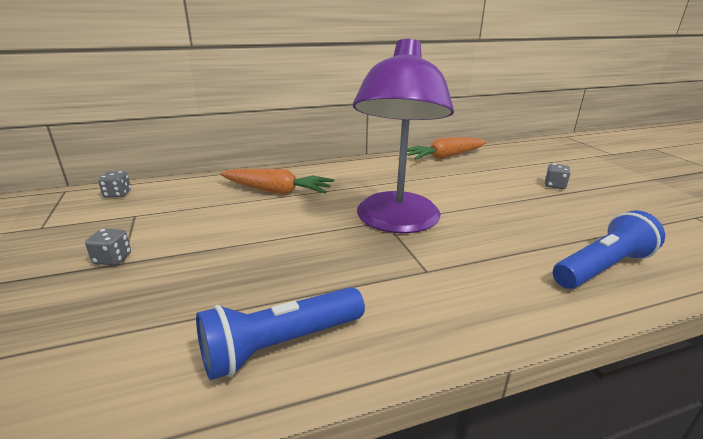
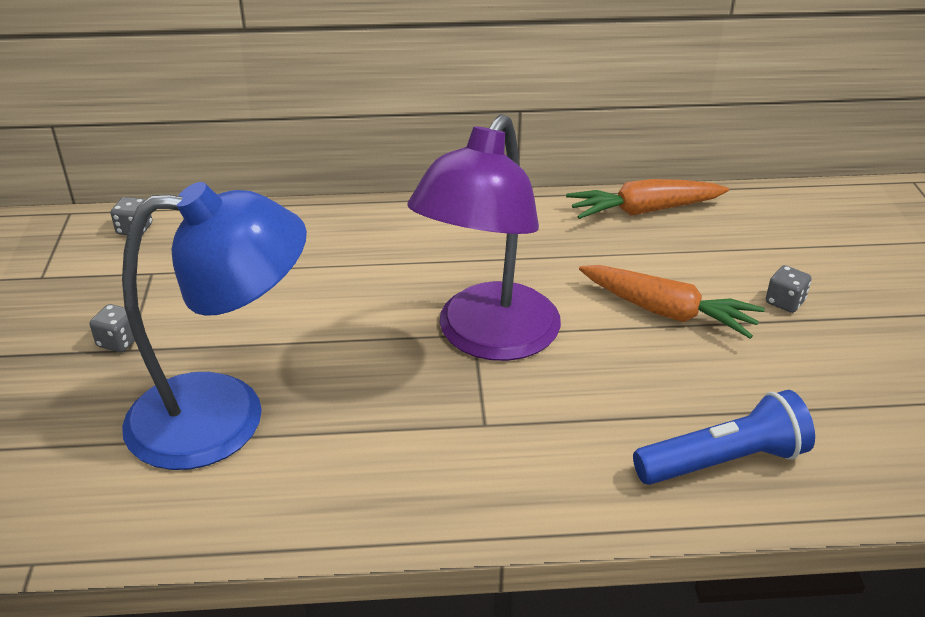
camera: 15 degrees right, 10 degrees up
blue flashlight [196,287,365,380] -> none
orange carrot [220,169,334,195] -> orange carrot moved to [579,265,765,339]
none -> blue lamp [122,182,307,470]

